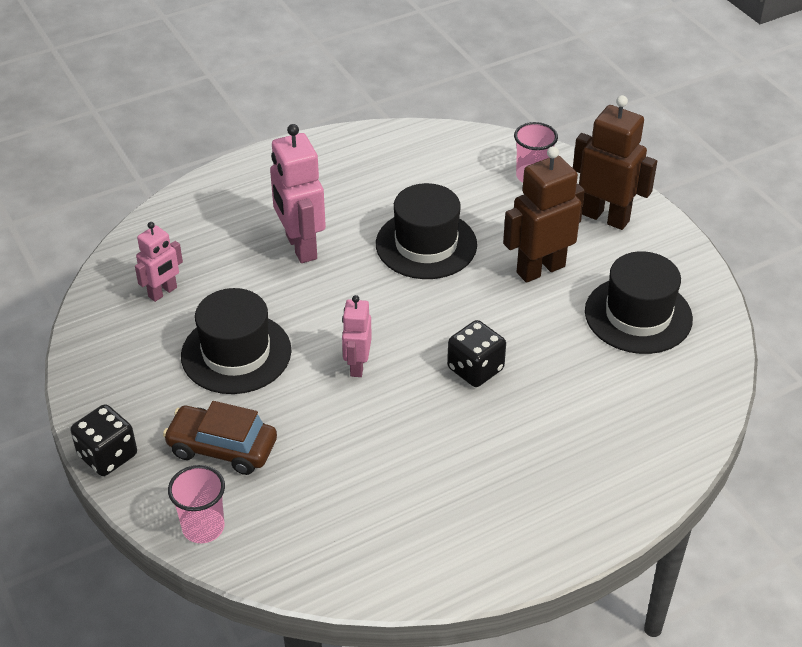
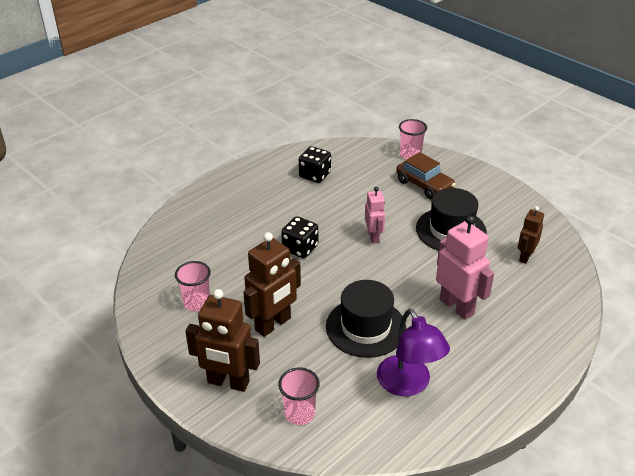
camera: 165 degrees right, 5 degrees down
black dice [70,404,137,476] -> black dice moved to [299,146,331,183]
pink robot [135,222,183,302] -> brown robot [518,206,544,264]
brown car [163,401,277,475] -> brown car turned 45 degrees clockwise [396,152,456,199]
black hat [585,251,693,354] -> pink cup [175,261,211,311]
none -> purple lamp [377,309,450,396]

